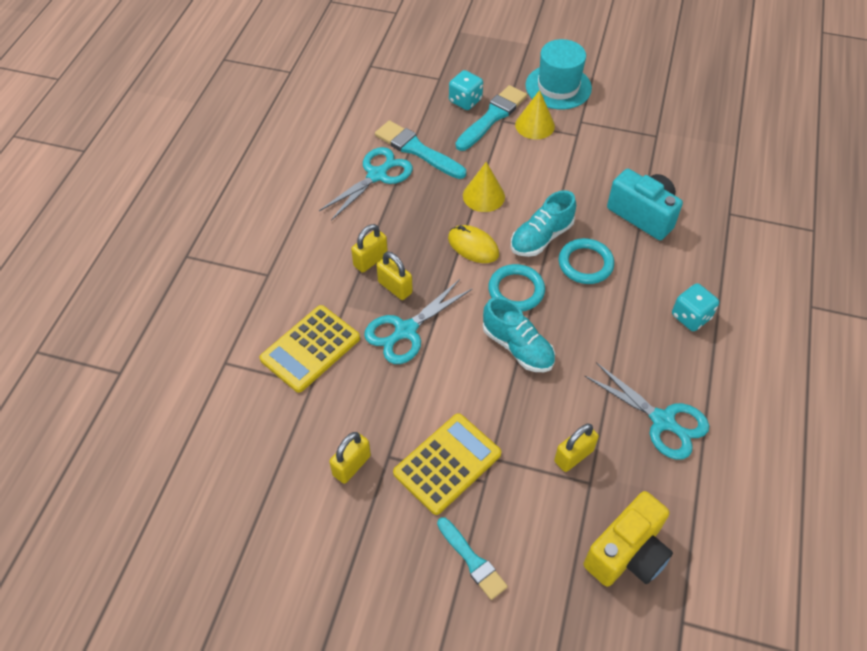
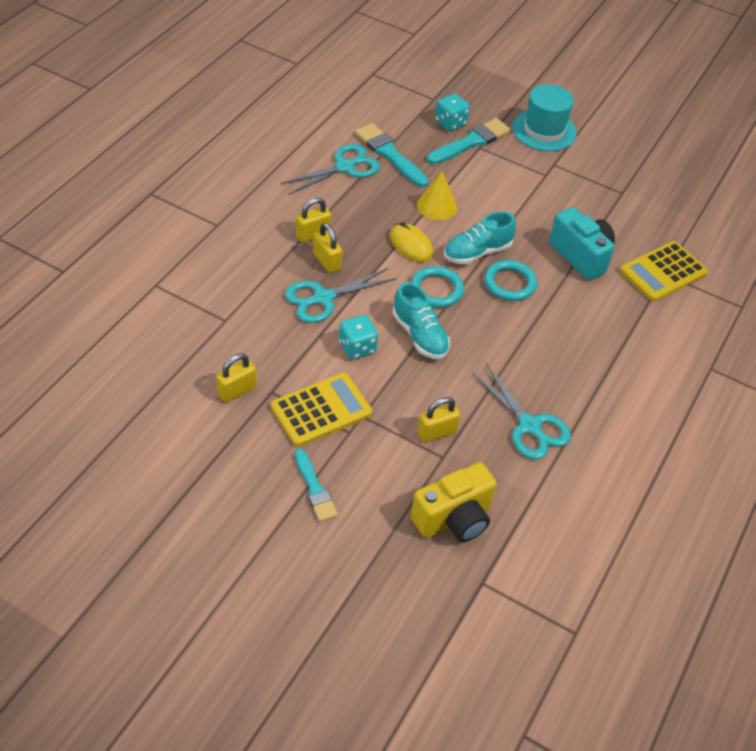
camera: 10 degrees right, 5 degrees down
yellow calculator [260,305,360,393] -> yellow calculator moved to [620,241,708,302]
yellow cone [515,90,555,139] -> none
turquoise dice [672,283,719,331] -> turquoise dice moved to [339,315,378,359]

